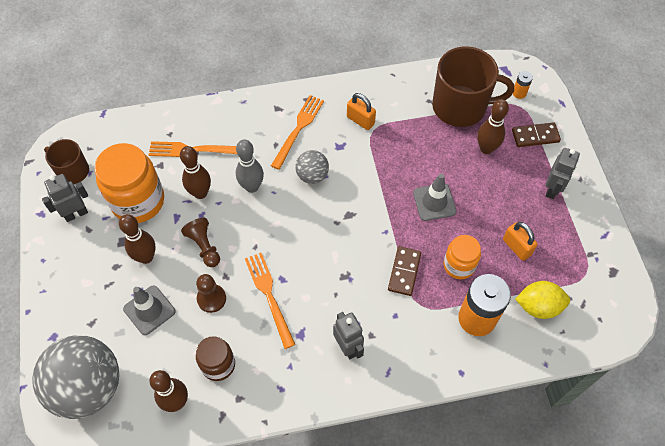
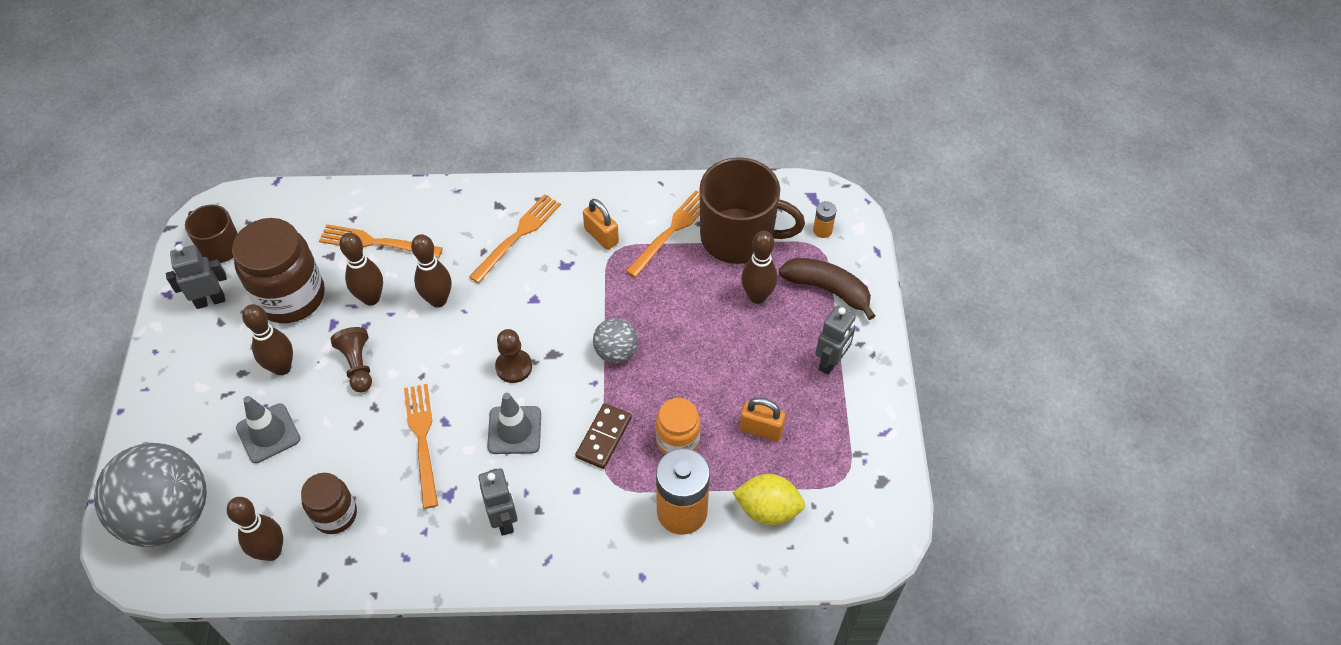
camera: 10 degrees right, 5 degrees down
orange jar [94,143,164,223] -> brown jar [232,218,325,323]
brown pawn [196,274,226,313] -> brown pawn moved to [495,329,532,383]
grey bowling pin [236,139,264,193] -> brown bowling pin [411,234,451,307]
grey ball [295,150,329,184] -> grey ball moved to [593,318,638,363]
grey traffic cone [413,174,457,221] -> grey traffic cone moved to [487,393,541,454]
orange padlock [503,222,538,261] -> orange padlock turned 45 degrees counterclockwise [740,398,786,441]
brown domino [512,122,561,147] -> brown banana [779,258,875,320]
none -> orange fork [626,190,700,278]

